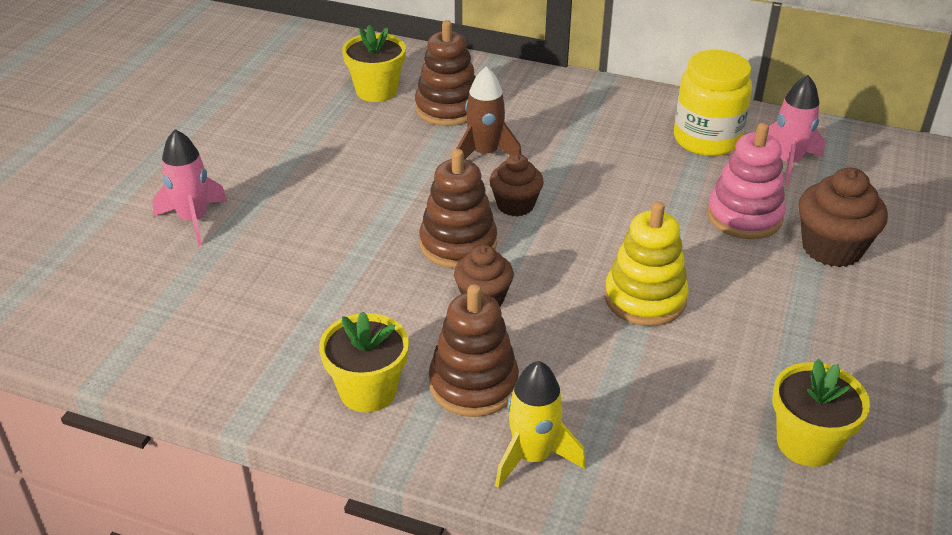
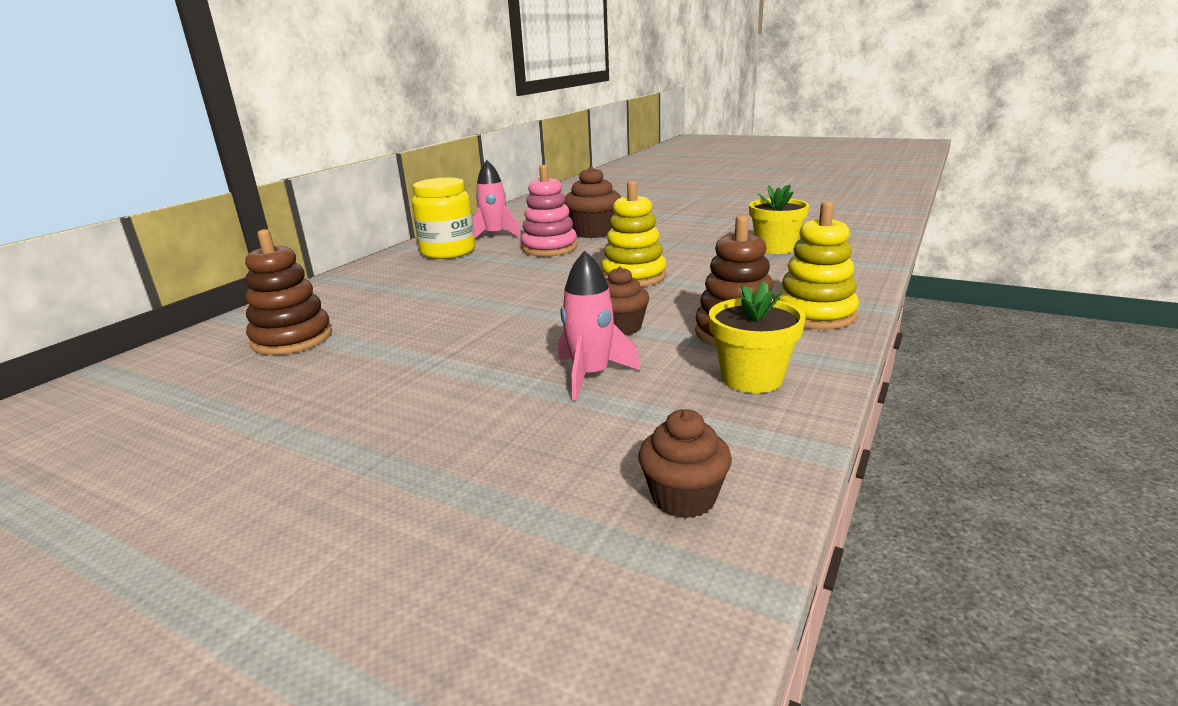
camera: 80 degrees left, 15 degrees down
pink rocket [152,129,228,246] -> pink rocket moved to [558,250,640,401]
yellow flower pot [342,25,406,102] -> none
brown stacking toy [419,149,497,269] -> none
brown rocket [456,66,521,159] -> none
brown cupcake [490,154,544,217] -> brown cupcake moved to [638,409,732,519]
yellow rocket [495,361,586,488] -> yellow stacking toy [778,201,859,330]

